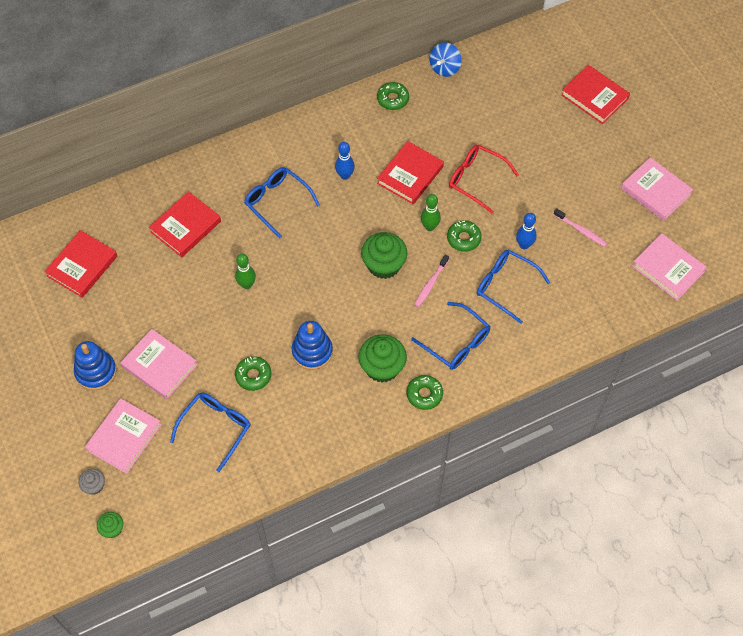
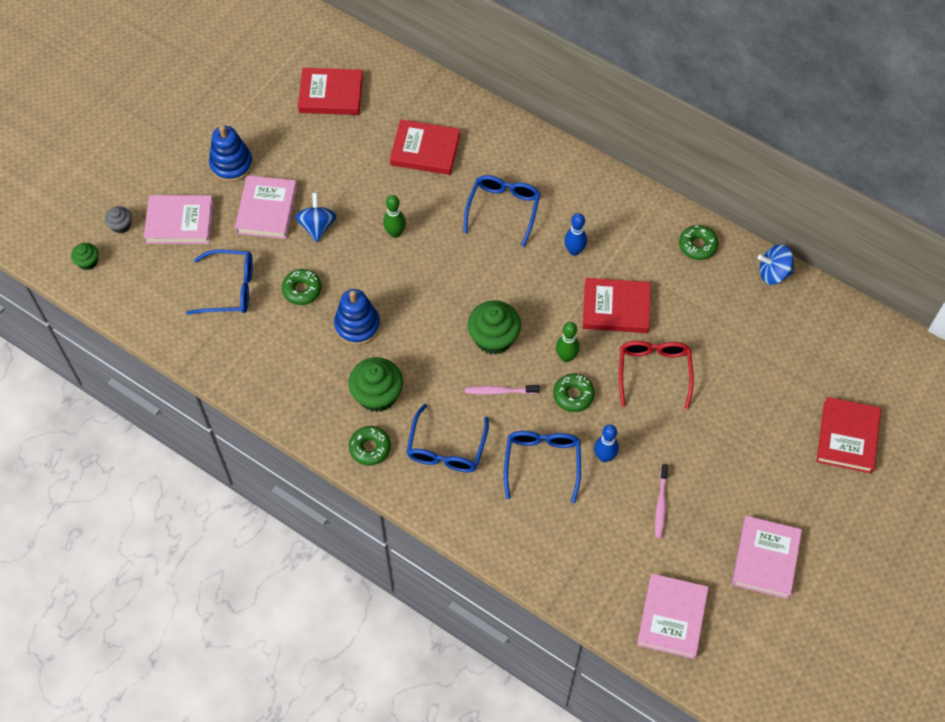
camera: 60 degrees right, 0 degrees up
none -> blue spinning top [295,193,337,242]

